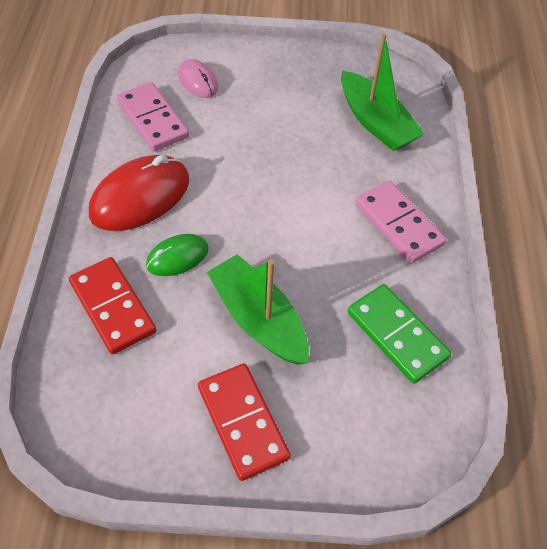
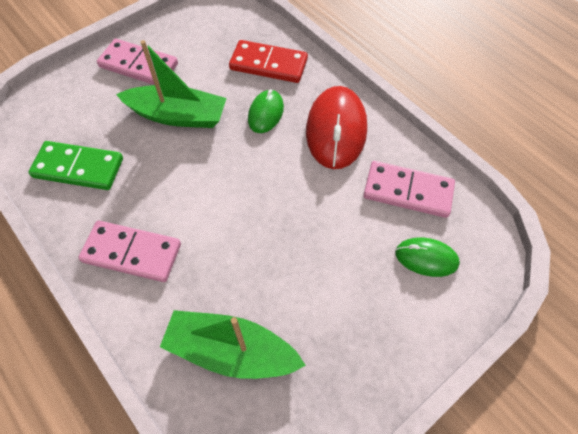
camera: 140 degrees right, 5 degrees up
pink mouse [178,59,218,98] -> green mouse [395,238,460,277]
red domino [198,363,291,481] -> pink domino [97,39,178,85]

